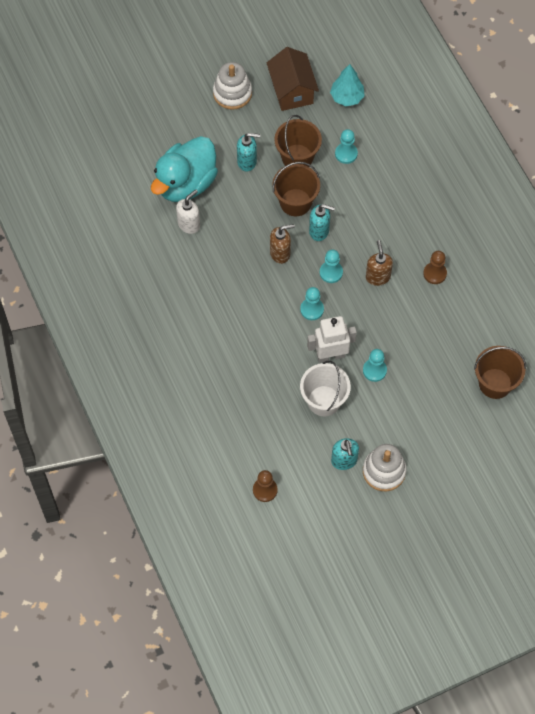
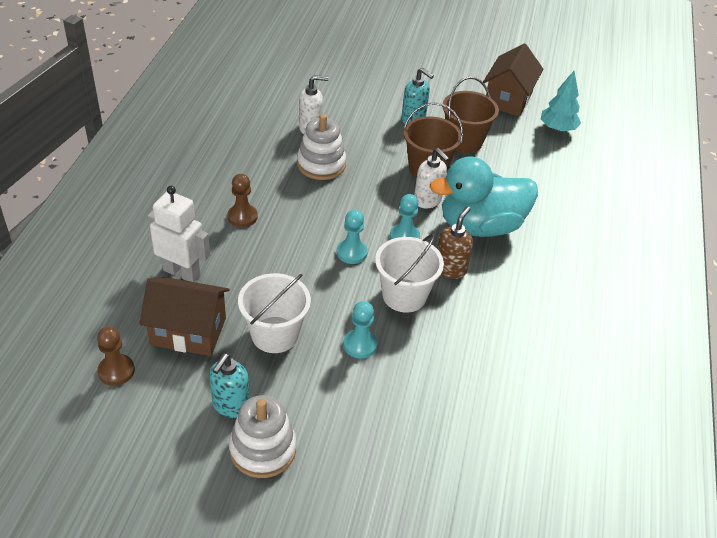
camera: 35 degrees right, 20 degrees down
turquoise duck [151,136,218,202] -> turquoise duck moved to [430,157,538,237]
white stacking toy [213,62,252,110] -> white stacking toy moved to [297,114,346,180]
brown soap dispenser [270,224,295,264] -> none
white robot [307,316,357,363] -> white robot moved to [147,186,210,282]
turquoise soap dispenser [309,204,335,241] -> white soap dispenser [414,148,449,208]
turquoise pawn [335,129,358,164] -> none
brown pawn [423,251,447,284] -> brown pawn moved to [227,174,258,227]
brown bucket [474,346,526,399] -> none
none -> brown house [139,277,229,356]
none -> white bucket [375,234,444,313]

